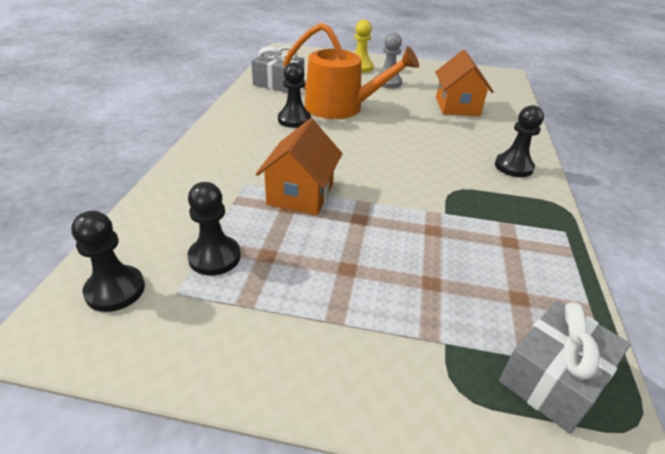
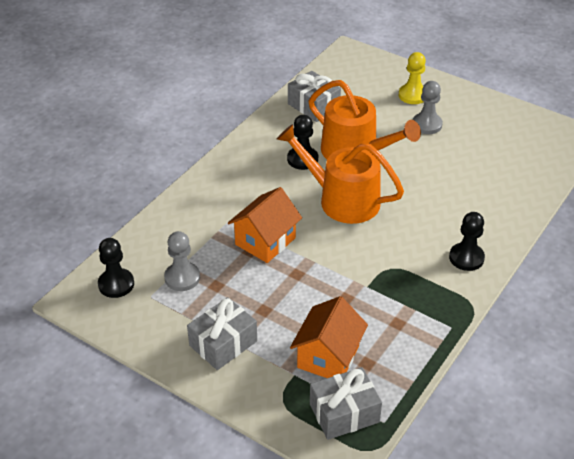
camera: 25 degrees right, 5 degrees up
black pawn [188,182,241,276] -> grey pawn [164,231,200,291]
orange house [435,50,494,116] -> orange house moved to [290,296,368,378]
none -> grey gift [187,297,257,370]
none -> orange watering can [277,124,404,224]

